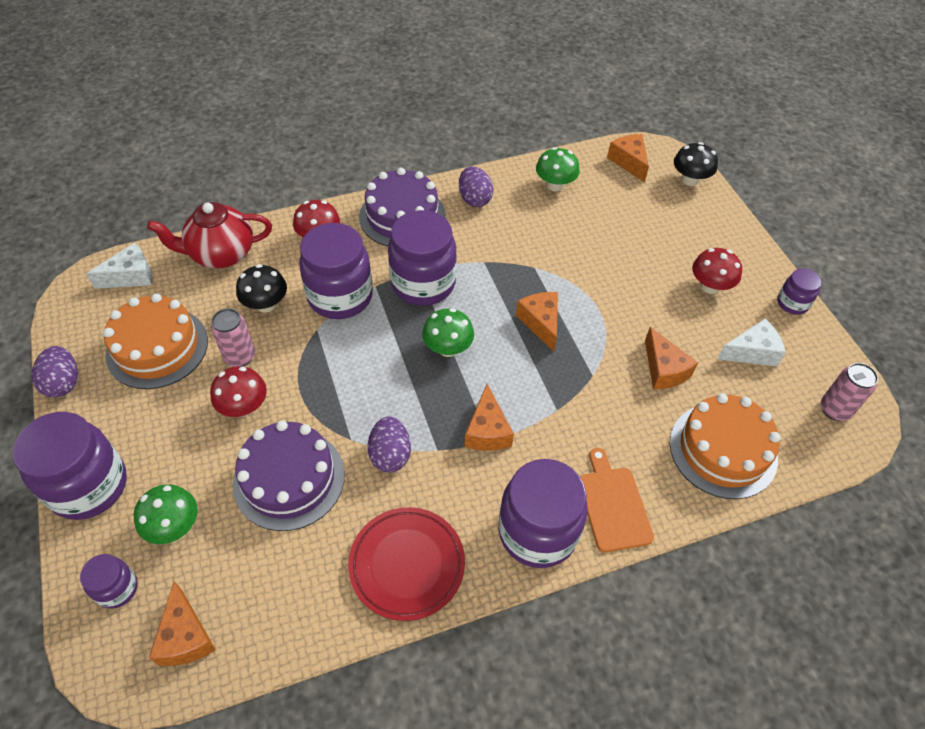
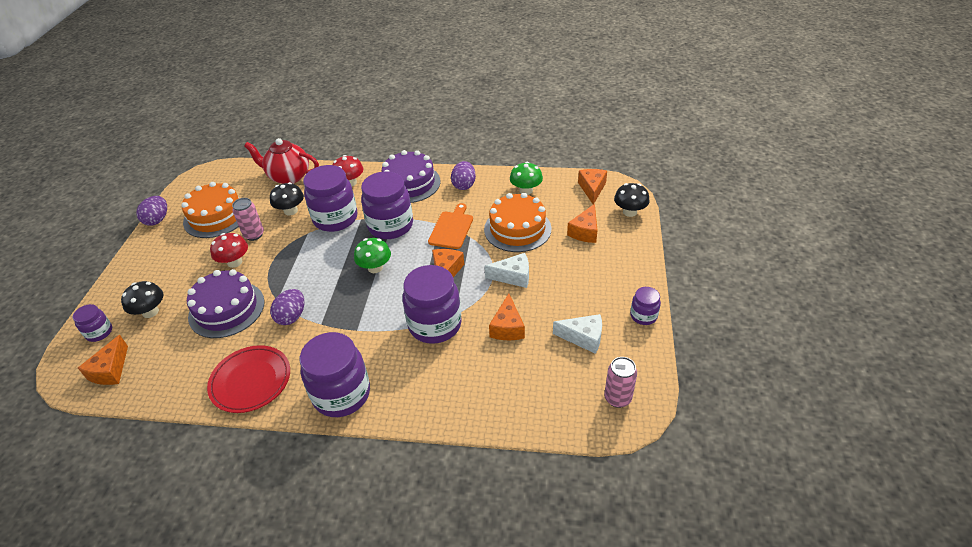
camera: 30 degrees right, 10 degrees down
purple jar [13,412,127,520] -> purple jar moved to [402,265,462,344]
white cheese [86,243,153,289] -> white cheese moved to [485,253,529,288]
green mushroom [134,484,198,544] -> black mushroom [121,281,163,318]
orange cheese [465,384,514,451] -> orange cheese moved to [567,204,598,243]
orange cutting board [580,448,654,552] -> orange cutting board moved to [428,203,473,249]
orange cake [669,393,781,499] -> orange cake moved to [484,193,551,252]
red mushroom [692,248,742,294] -> none

